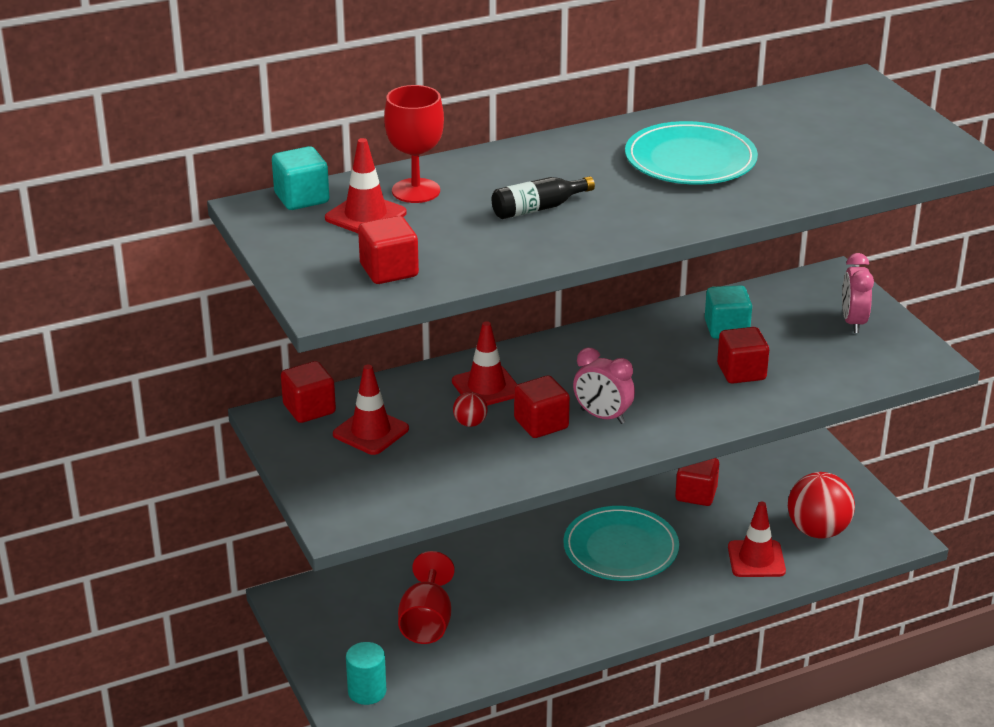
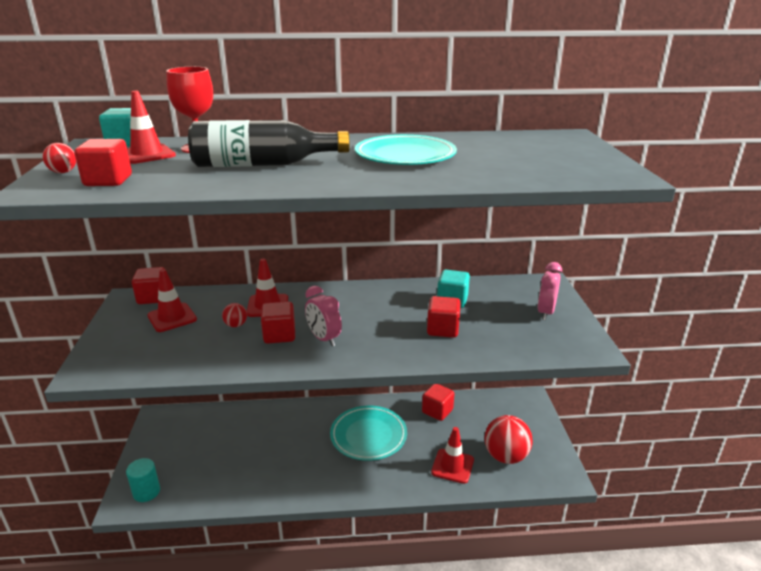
camera: 20 degrees right, 5 degrees down
red goblet [398,551,455,644] -> none
black bottle [492,176,595,219] -> black bottle [188,120,349,167], size x1.86
none -> red ball [43,143,76,173]

